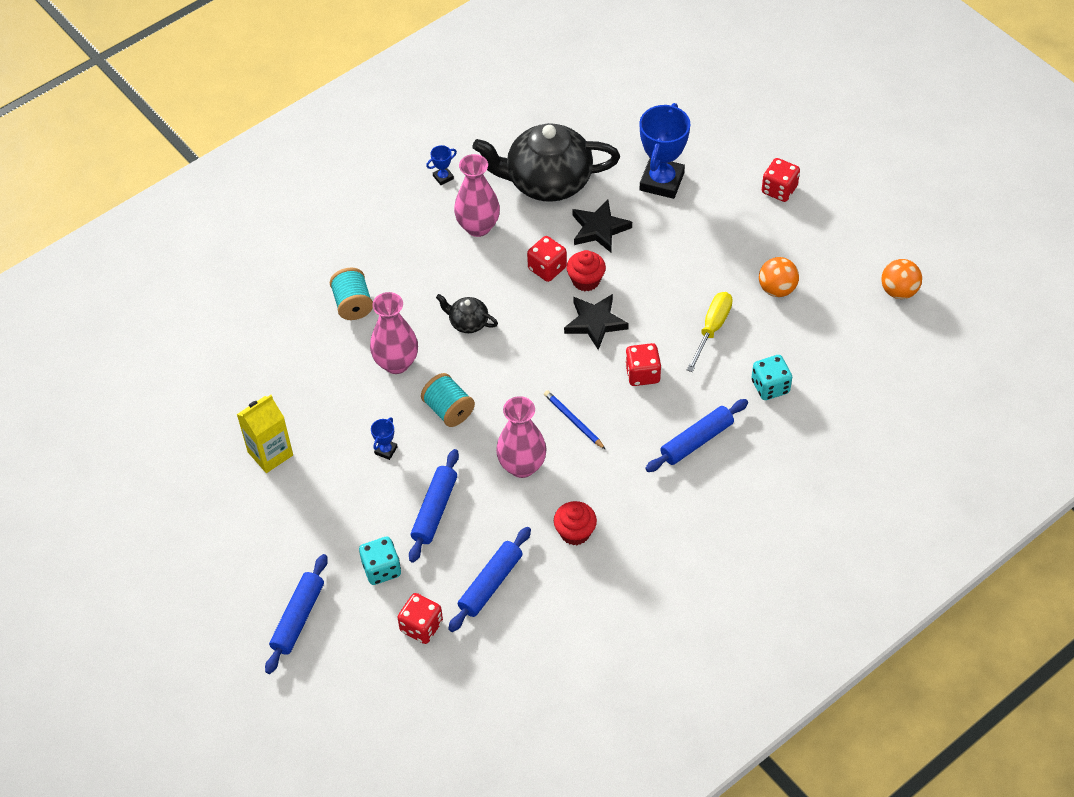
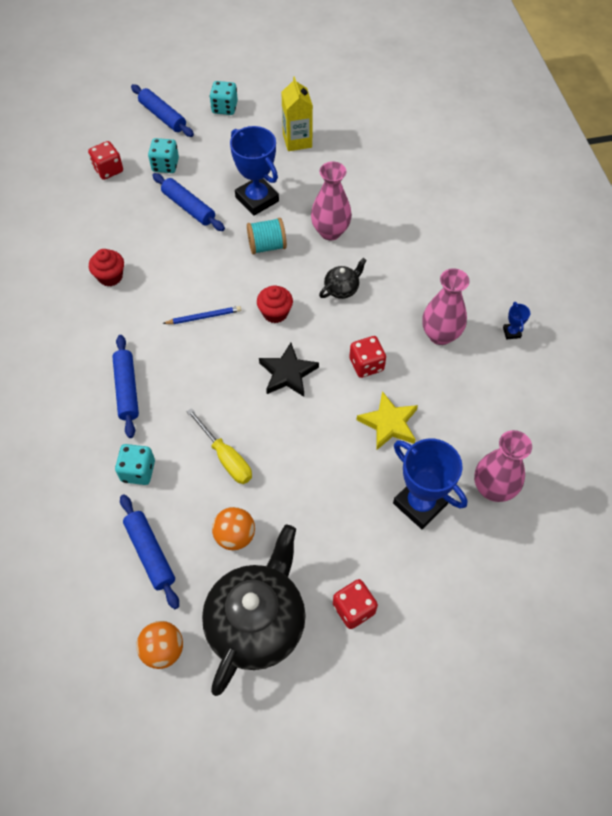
camera: 115 degrees right, 5 degrees up
turquoise spool [330,267,373,320] -> none
blue trophy [371,417,398,460] -> blue trophy [230,126,279,216], size x2.33
blue rolling pin [448,527,531,632] -> blue rolling pin moved to [120,494,179,609]
black teapot [473,123,620,202] -> black teapot moved to [202,525,306,696]
pink vase [496,396,547,478] -> pink vase moved to [474,430,532,502]
red cupcake [566,250,606,291] -> red cupcake moved to [257,285,293,323]
black star [572,199,632,253] -> yellow star [357,391,418,450]
red dice [625,343,661,386] -> none
none -> turquoise dice [210,81,238,115]

